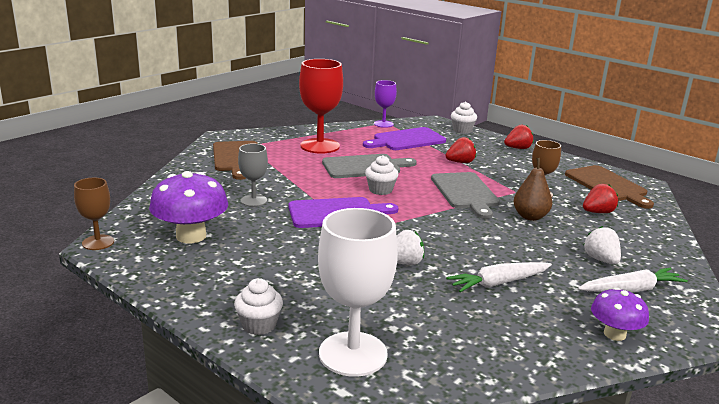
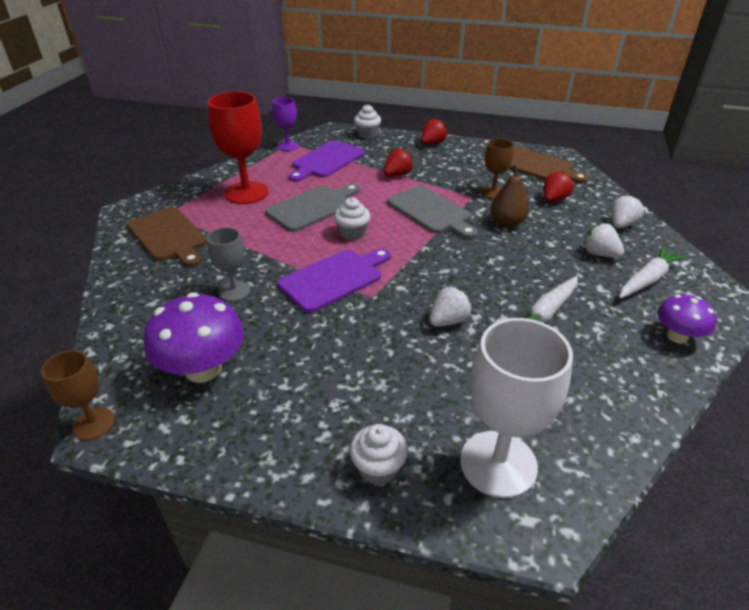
camera: 25 degrees left, 15 degrees up
none -> white strawberry [611,195,644,228]

